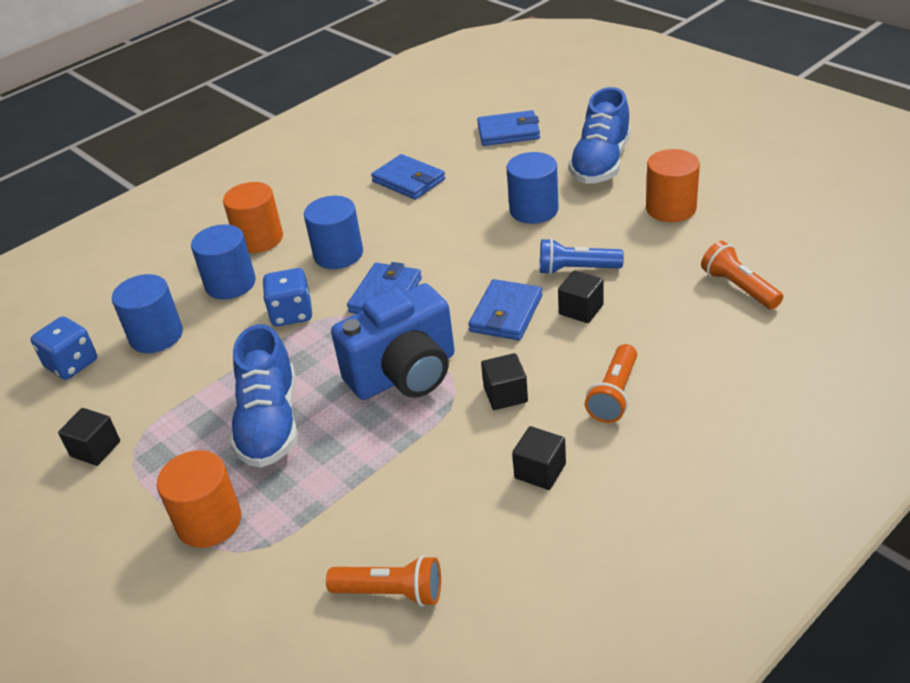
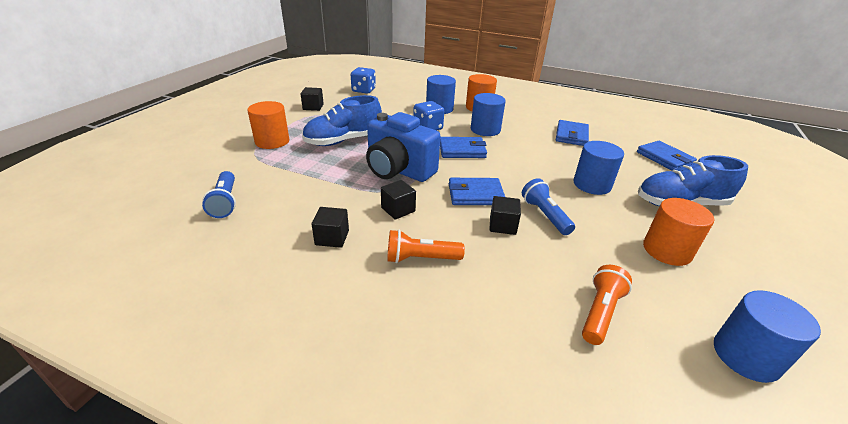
camera: 60 degrees right, 5 degrees down
blue cylinder [112,274,183,353] -> blue cylinder moved to [714,290,821,383]
orange flashlight [326,555,441,607] -> blue flashlight [202,171,236,218]

